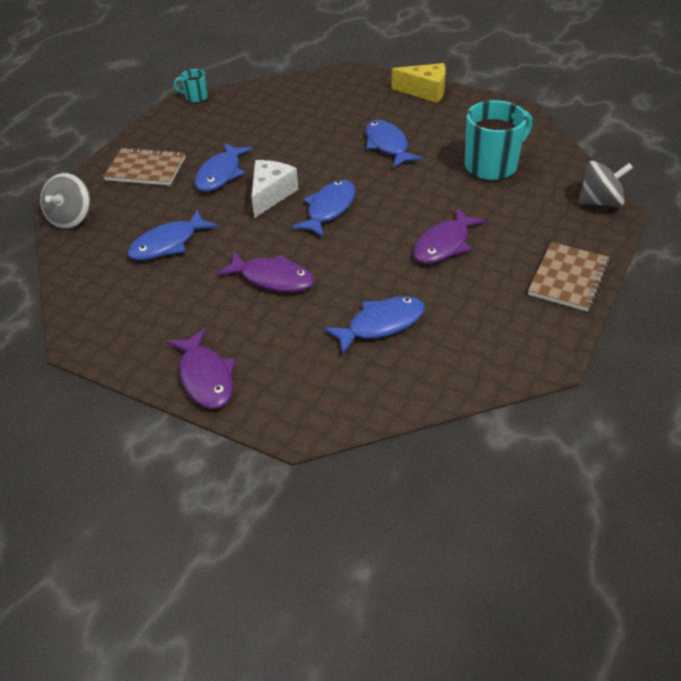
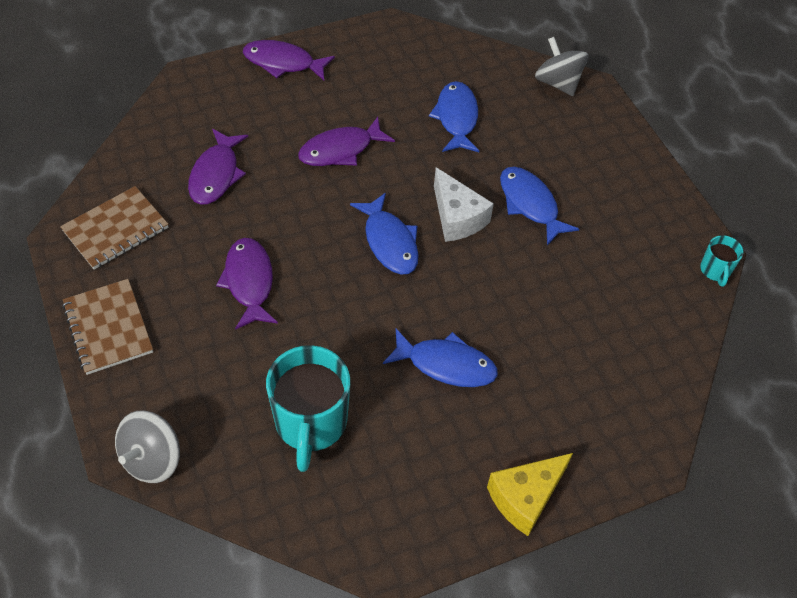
camera: 125 degrees right, 10 degrees up
brown notebook [103,147,185,186] -> brown notebook moved to [60,186,168,270]
turquoise mug [173,69,208,103] -> turquoise mug turned 135 degrees clockwise [700,235,743,287]
blue fish [323,296,425,354] -> purple fish [188,129,248,205]

